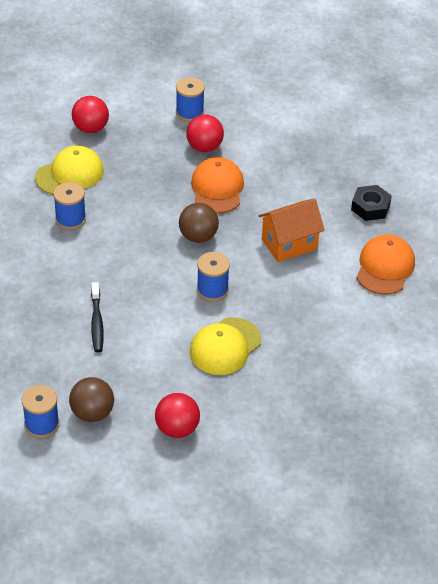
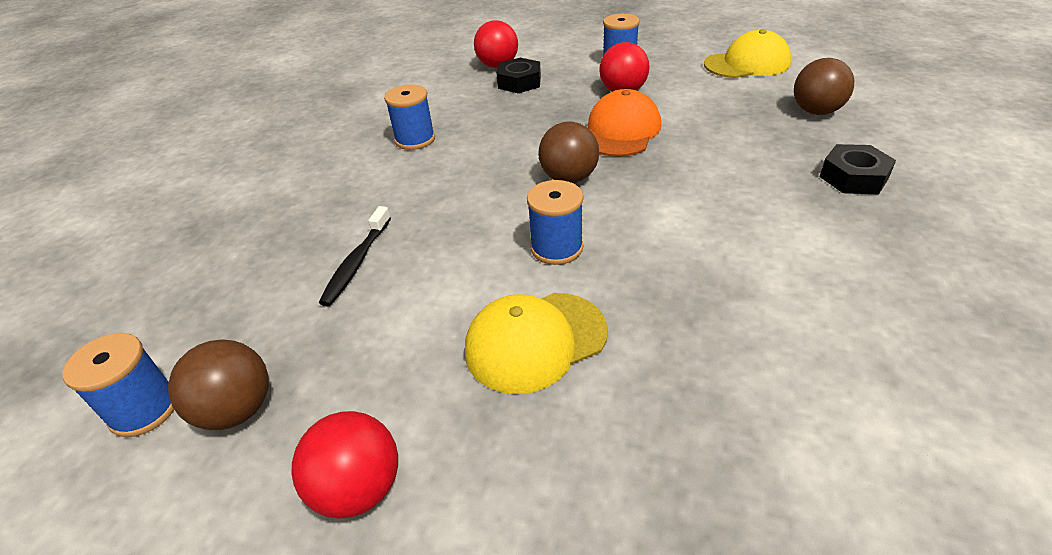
camera: 25 degrees right, 5 degrees down
yellow cap [35,146,104,194] -> yellow cap moved to [704,29,791,78]
orange house [258,198,325,262] -> none
orange cap [357,234,415,295] -> none
none -> black nut [496,58,541,93]
none -> brown ball [794,58,854,115]

